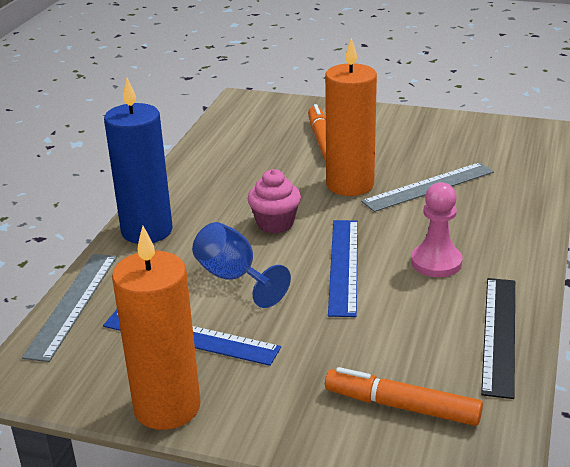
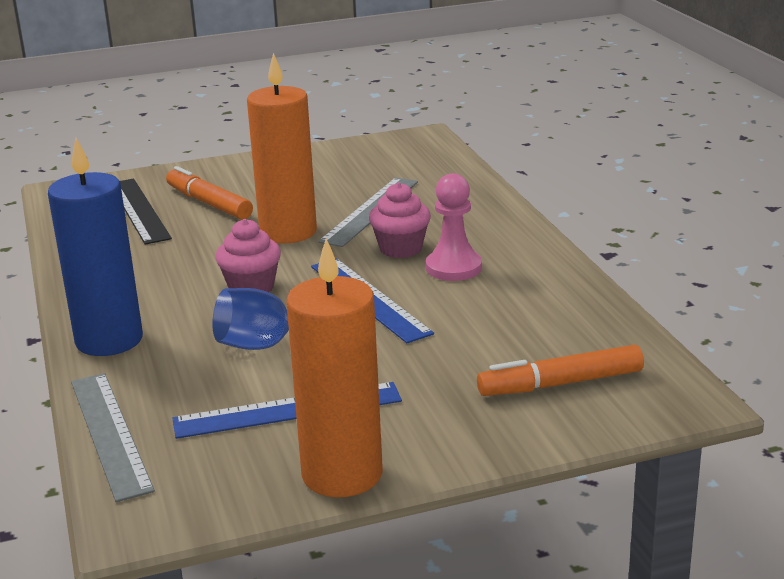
camera: 35 degrees left, 5 degrees down
black ruler [481,278,515,399] -> black ruler moved to [120,179,172,245]
none -> pink cupcake [369,182,431,258]

